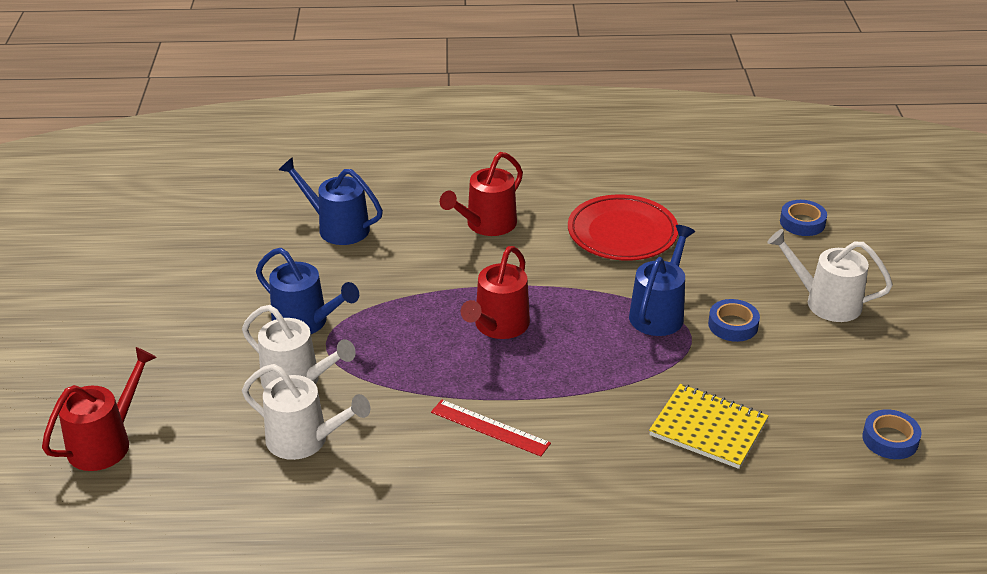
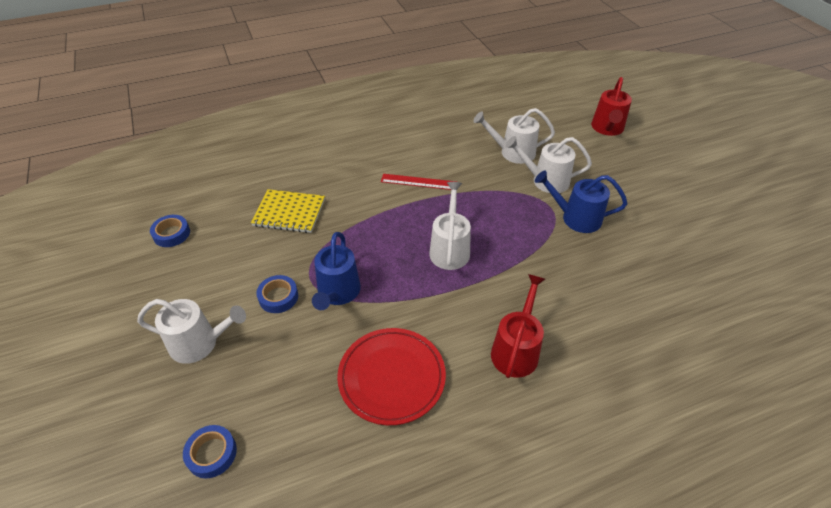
camera: 160 degrees right, 10 degrees up
blue watering can [279,157,383,245] -> none
red watering can [461,246,530,339] -> white watering can [429,182,471,270]

